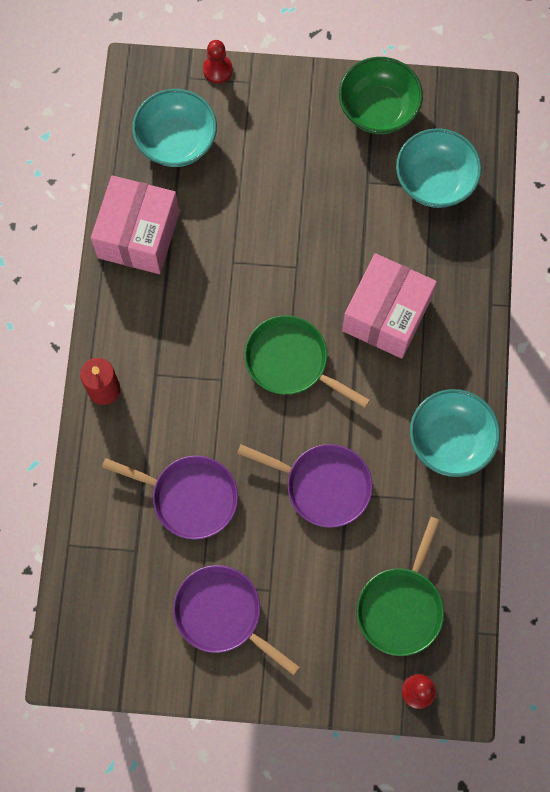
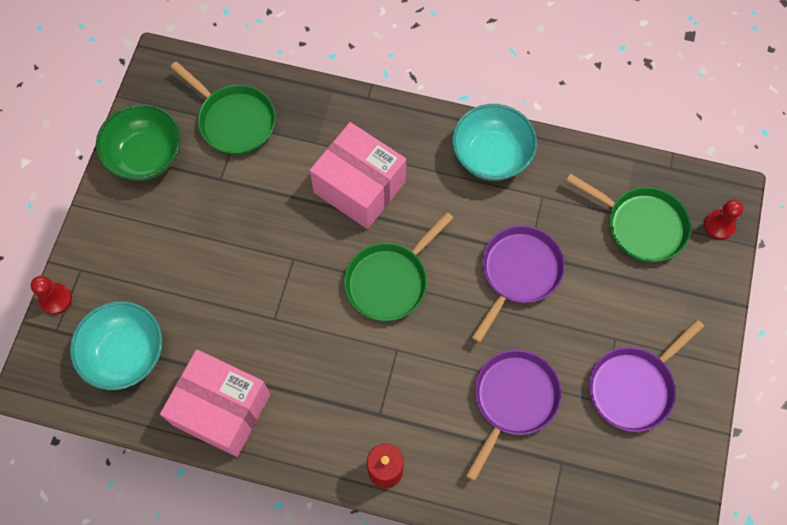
camera: 80 degrees left, 5 degrees down
turquoise bowl [396,128,482,208] -> green pan [170,61,276,155]

